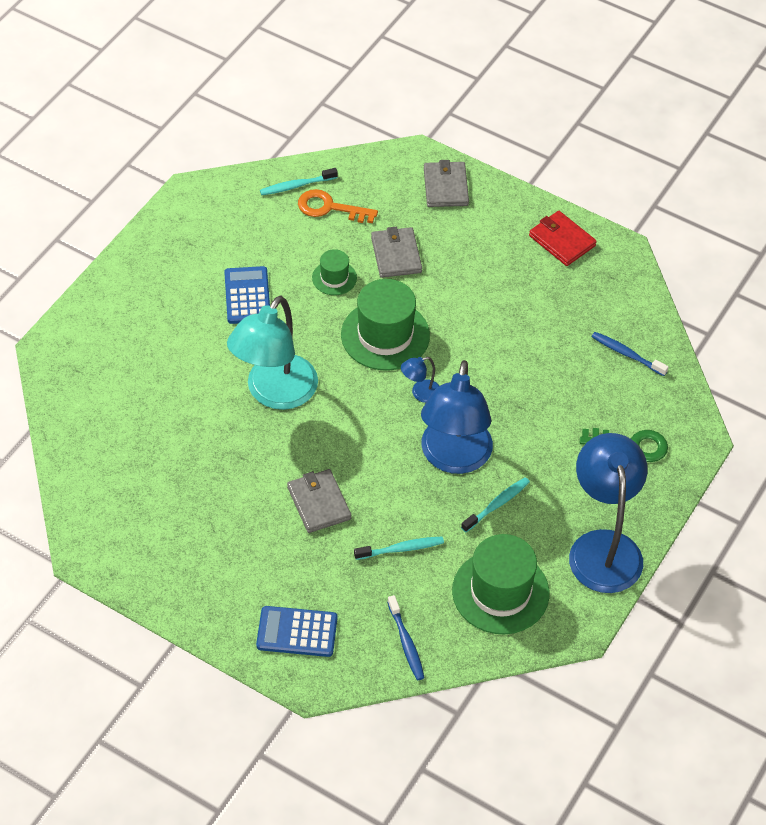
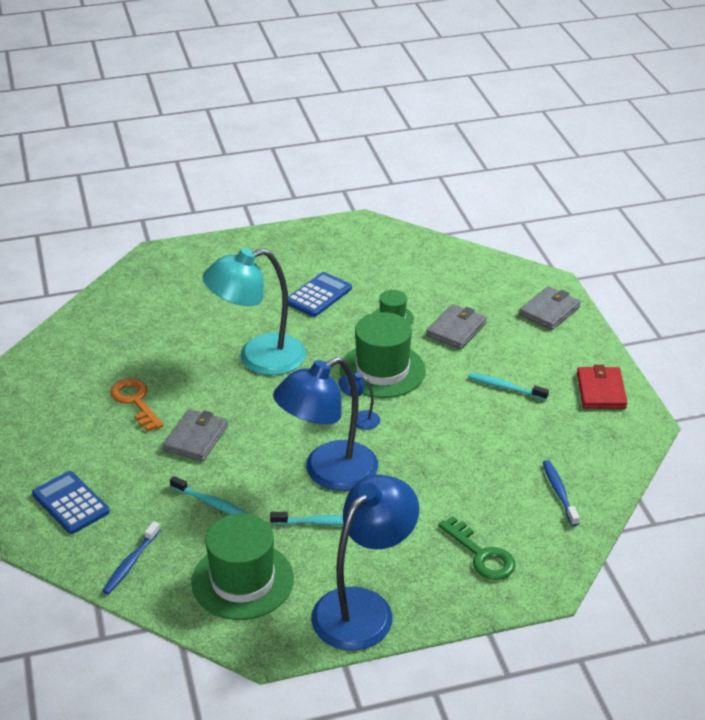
camera: 45 degrees right, 15 degrees down
turquoise toothbrush [260,168,338,195] -> turquoise toothbrush moved to [468,373,549,400]
orange key [298,189,378,223] -> orange key moved to [110,378,164,431]

